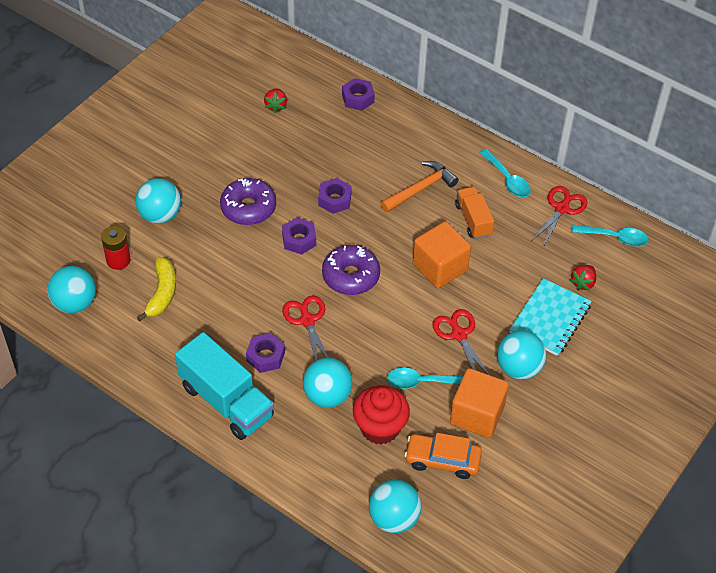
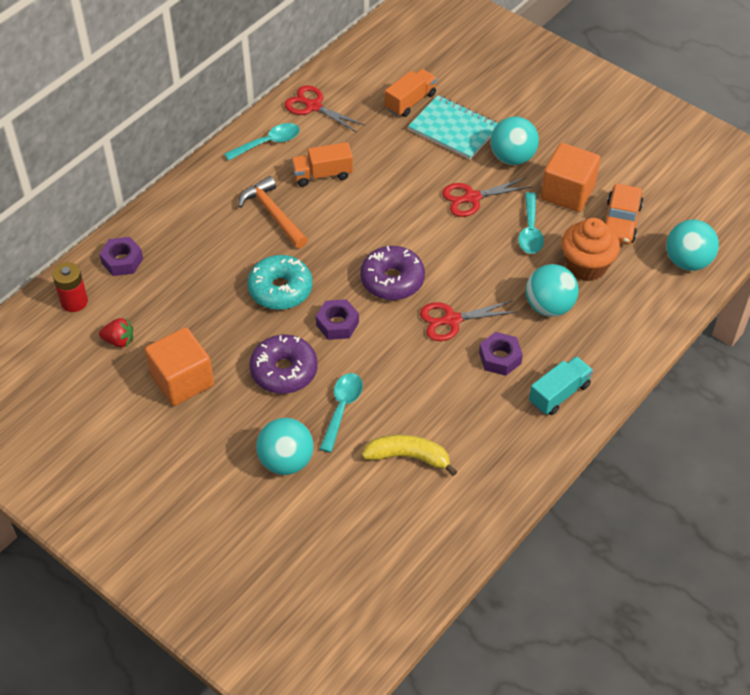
camera: 85 degrees left, 0 degrees up
turquoise ball [47,266,96,313] -> none
red battery [101,226,131,270] -> red battery moved to [52,262,88,312]
turquoise truck [175,332,274,440] -> turquoise truck [529,356,593,415], size x0.58
purple nut [318,178,352,214] -> turquoise donut [247,255,312,310]
red cupcake [353,386,410,444] -> orange cupcake [562,218,620,281]
orange cube [413,222,471,288] -> orange cube moved to [145,327,214,406]
red strawberry [570,265,596,290] -> orange truck [385,69,437,117]
turquoise spoon [571,224,649,247] -> turquoise spoon moved to [320,373,363,453]

